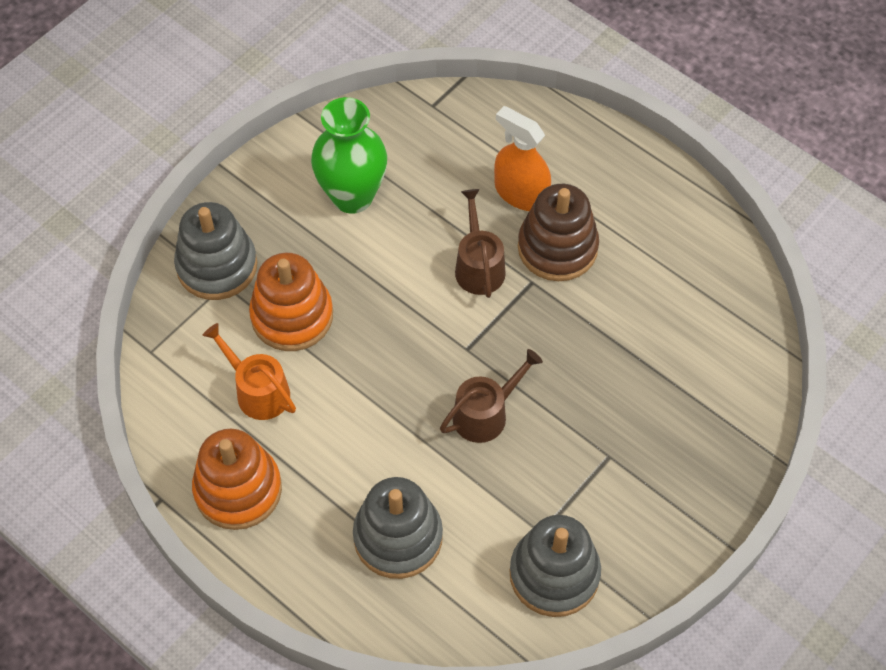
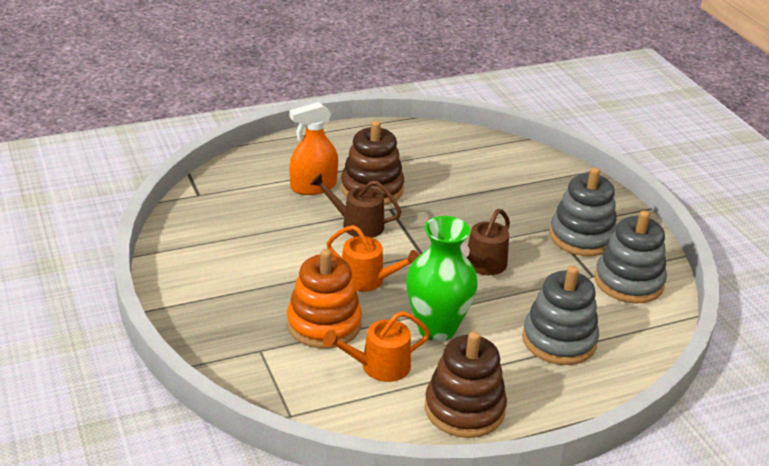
camera: 65 degrees left, 25 degrees down
grey stacking toy [174,202,257,300] -> grey stacking toy moved to [549,167,617,256]
orange stacking toy [192,429,282,530] -> brown stacking toy [425,331,507,438]
green vase [311,97,387,214] -> green vase moved to [406,216,478,341]
brown watering can [440,349,543,443] -> brown watering can turned 135 degrees counterclockwise [460,209,510,275]
none -> orange watering can [327,225,419,292]

